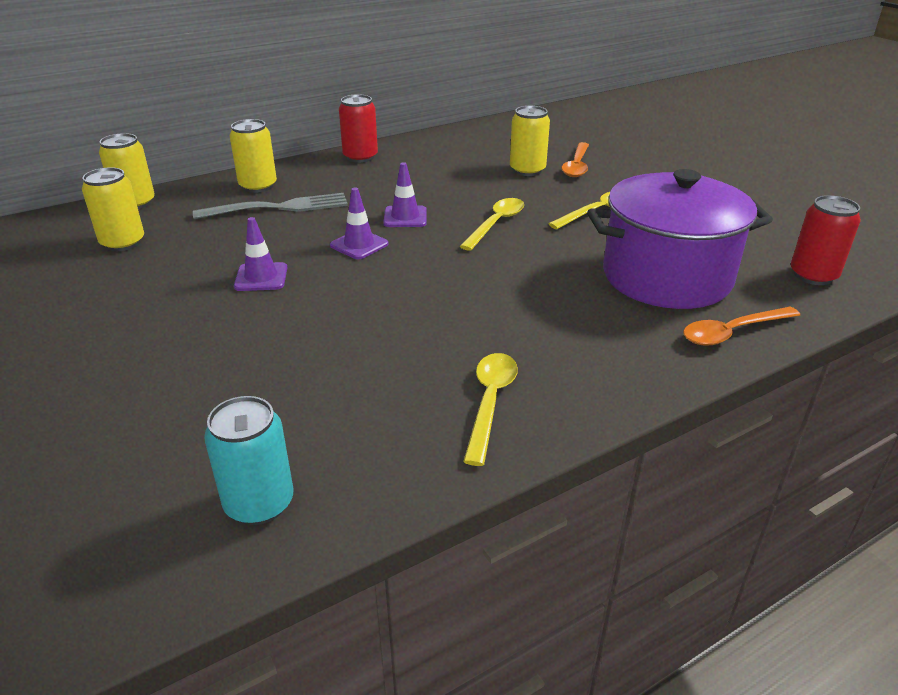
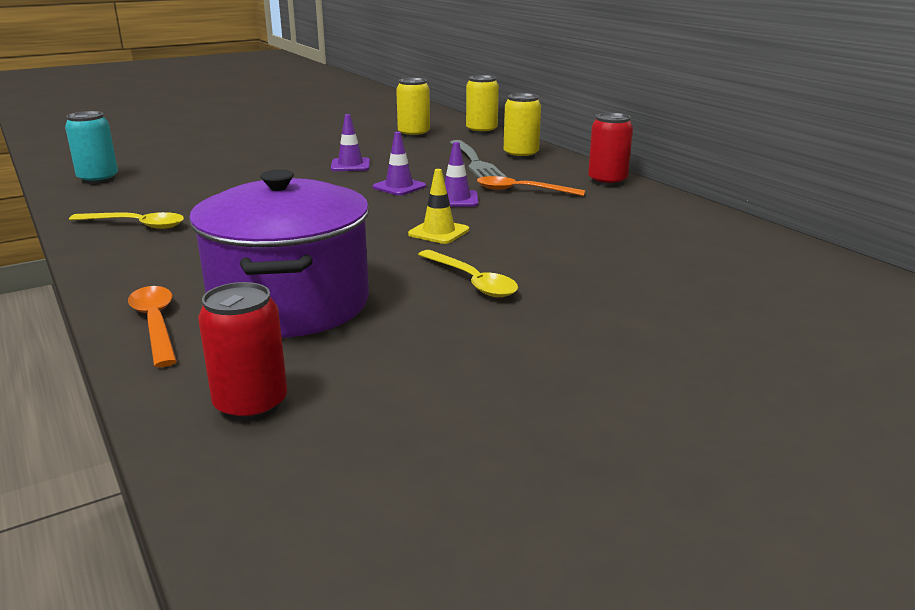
camera: 90 degrees right, 10 degrees down
yellow spoon [460,198,524,251] -> yellow traffic cone [408,169,469,244]
yellow can [510,106,550,176] -> none
orange spoon [561,142,589,177] -> orange spoon moved to [477,176,585,196]

